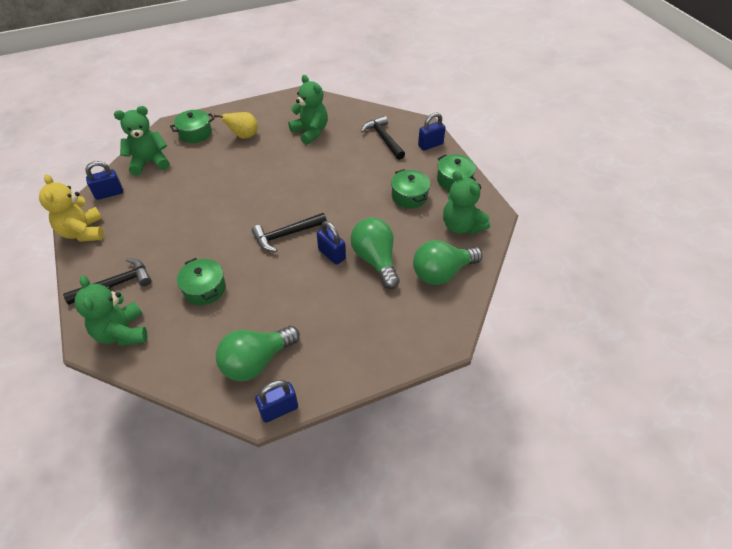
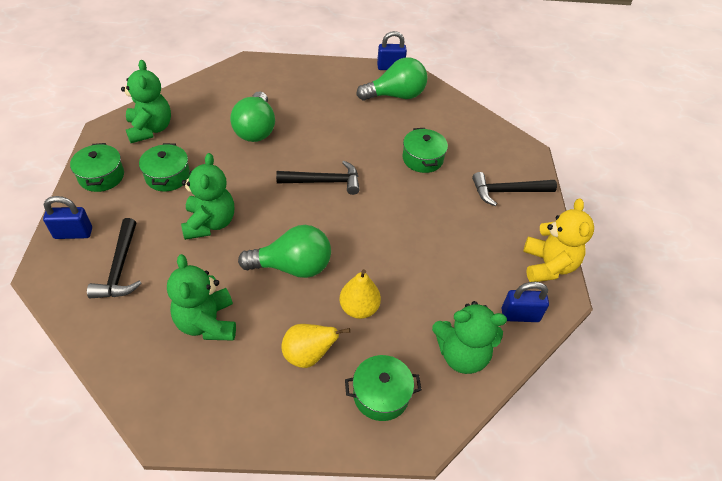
camera: 160 degrees left, 0 degrees up
green teddy bear [74,276,148,346] -> green teddy bear moved to [181,153,234,240]
blue padlock [317,221,346,265] -> none
green light bulb [413,240,483,285] -> green light bulb moved to [238,225,331,278]
none -> yellow pear [339,269,381,319]

